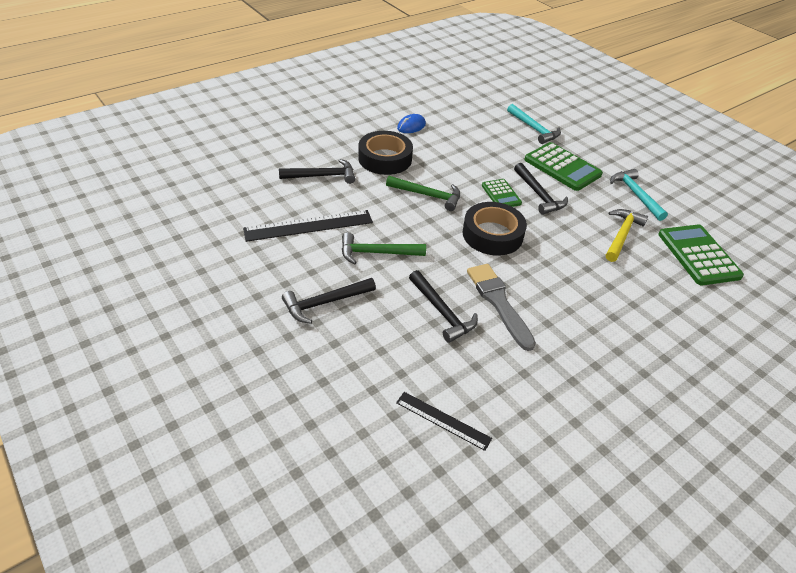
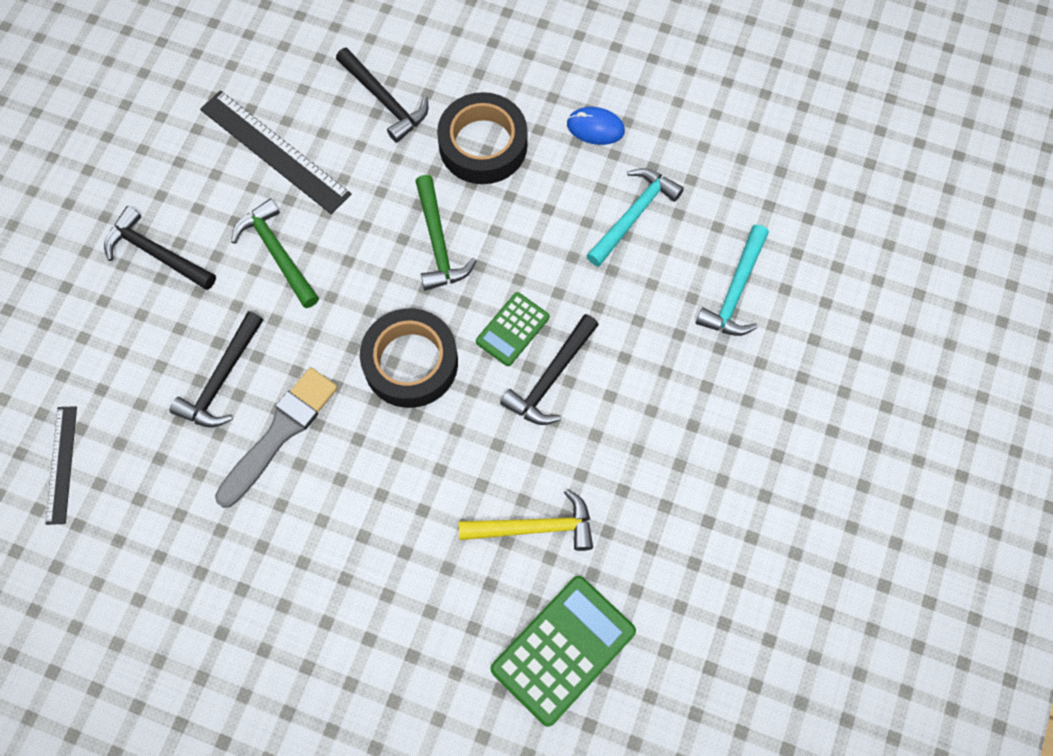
camera: 60 degrees right, 25 degrees up
green calculator [524,142,603,191] -> none
turquoise hammer [610,169,668,221] -> turquoise hammer moved to [586,168,684,267]

